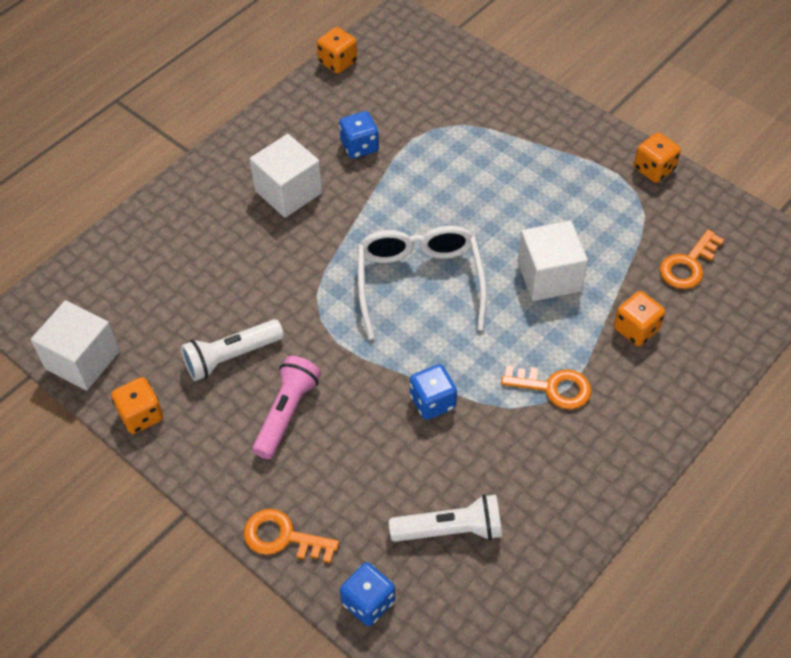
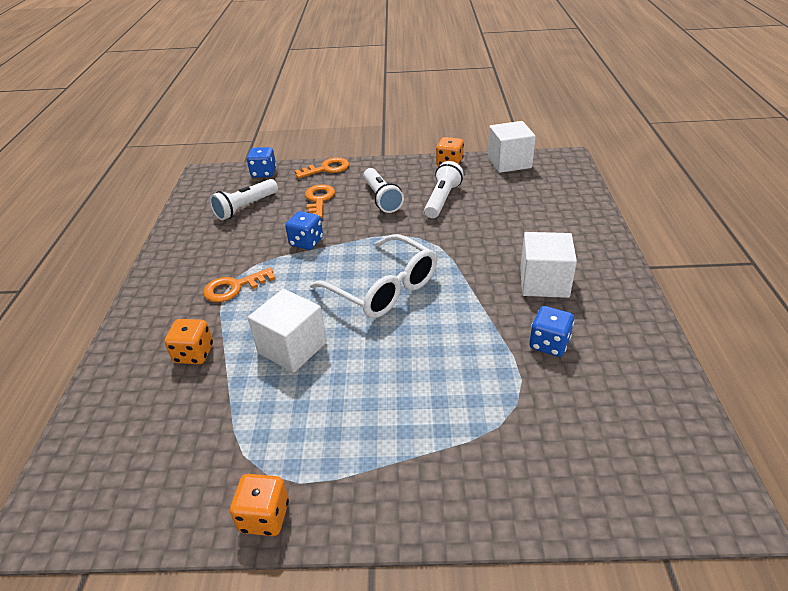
camera: 140 degrees right, 15 degrees down
pink flashlight [252,356,321,459] -> white flashlight [363,168,404,213]
orange dice [317,27,357,74] -> none
orange key [659,230,724,289] -> orange key moved to [305,184,335,218]

